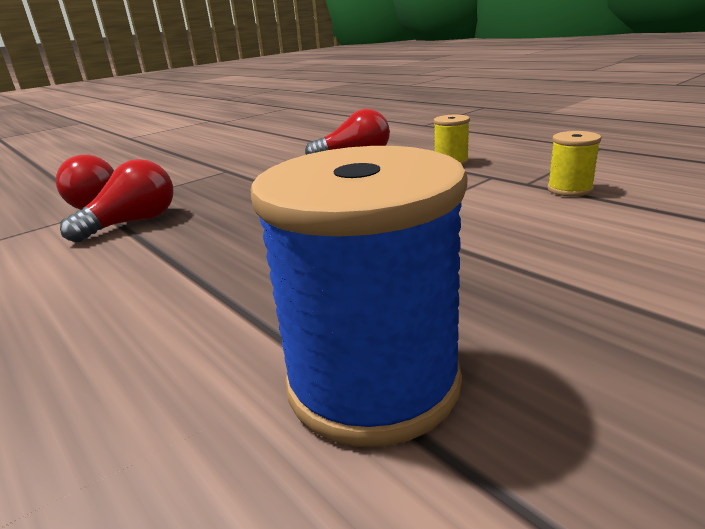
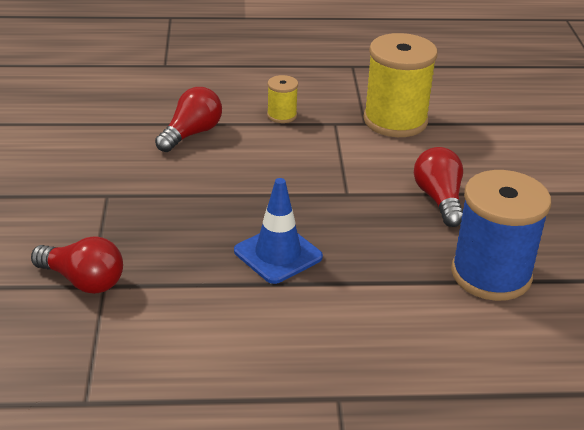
camera: 55 degrees left, 10 degrees up
red light bulb [60,159,173,243] -> red light bulb moved to [414,147,463,227]
yellow spool [547,131,601,196] -> yellow spool [363,33,438,137], size x2.14
none -> blue traffic cone [234,178,323,284]

